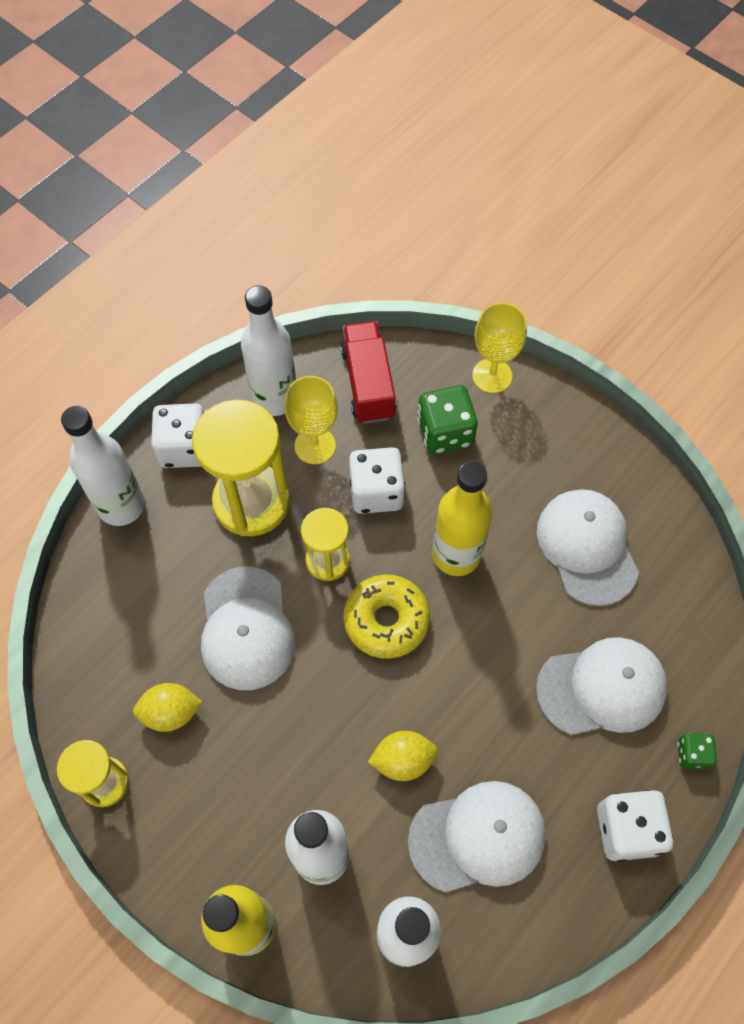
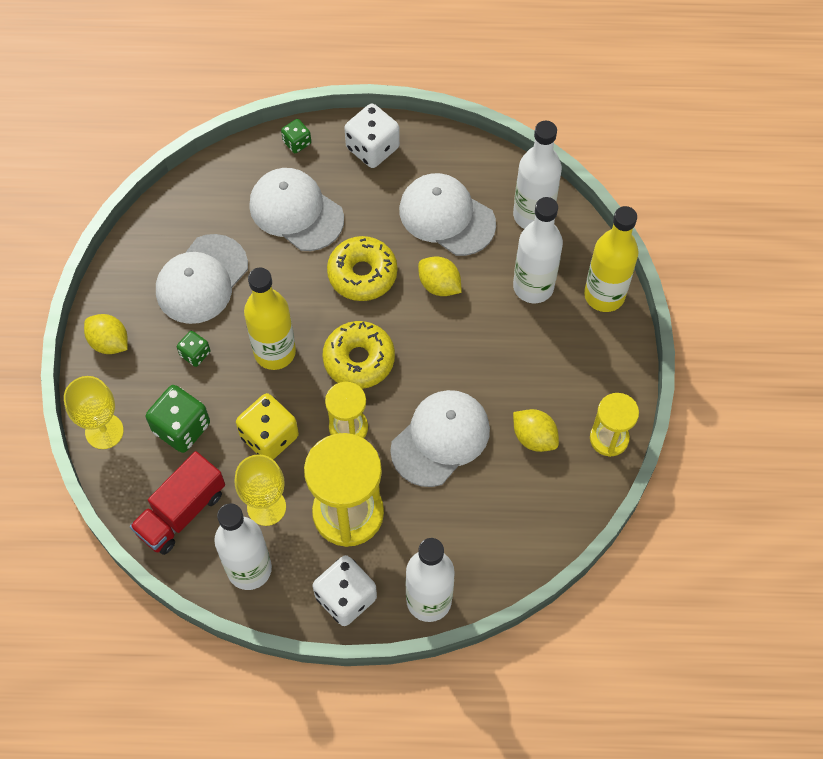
camera: 130 degrees left, 0 degrees up
white dice [349,447,405,514] -> yellow dice [236,393,299,460]
none -> yellow lemon [84,314,128,354]
none -> green dice [177,331,210,367]
none -> yellow donut [327,236,397,301]

